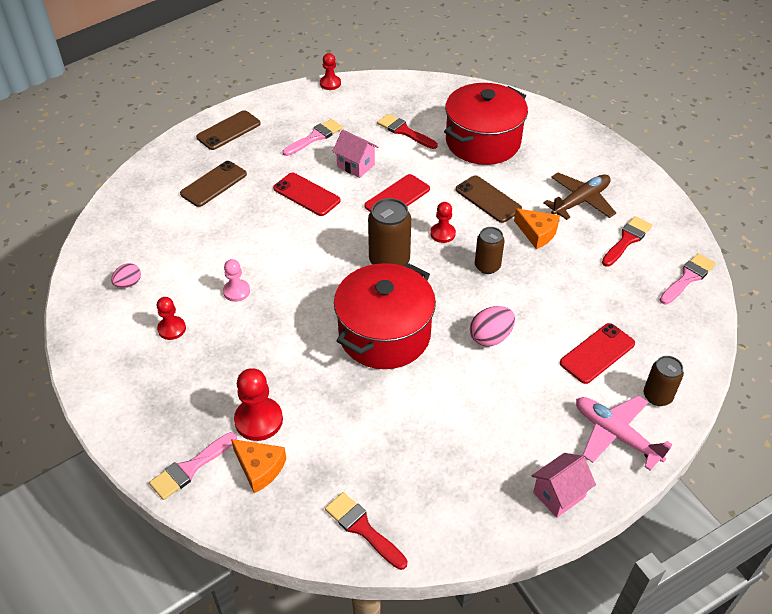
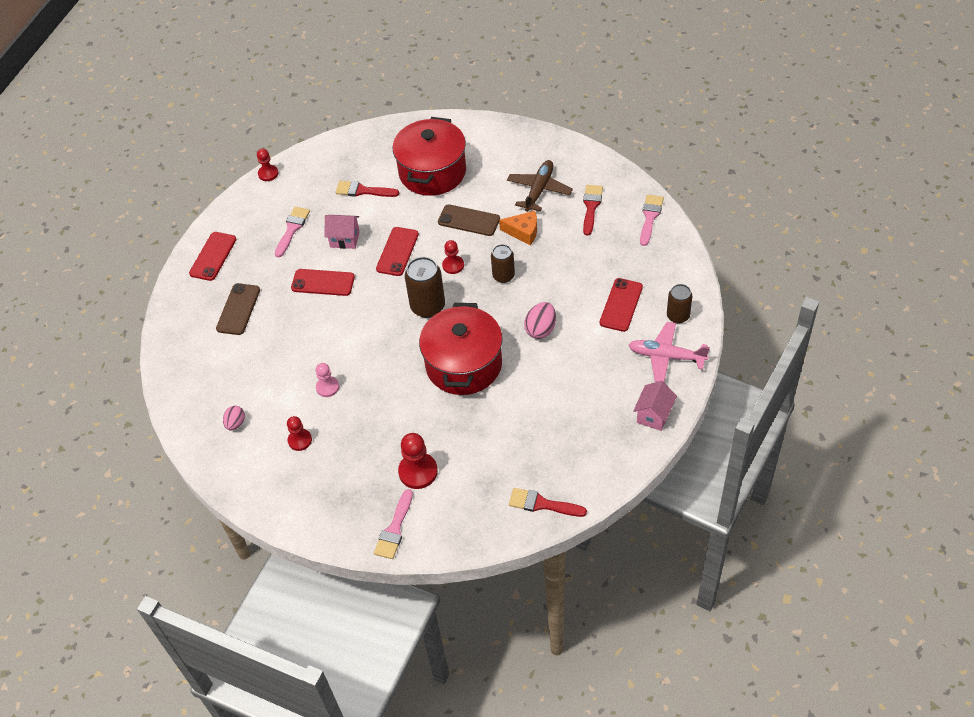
camera: 25 degrees left, 5 degrees up
brown phone [196,110,261,150] -> red phone [189,232,236,281]
orange cheese [231,439,286,493] -> none

